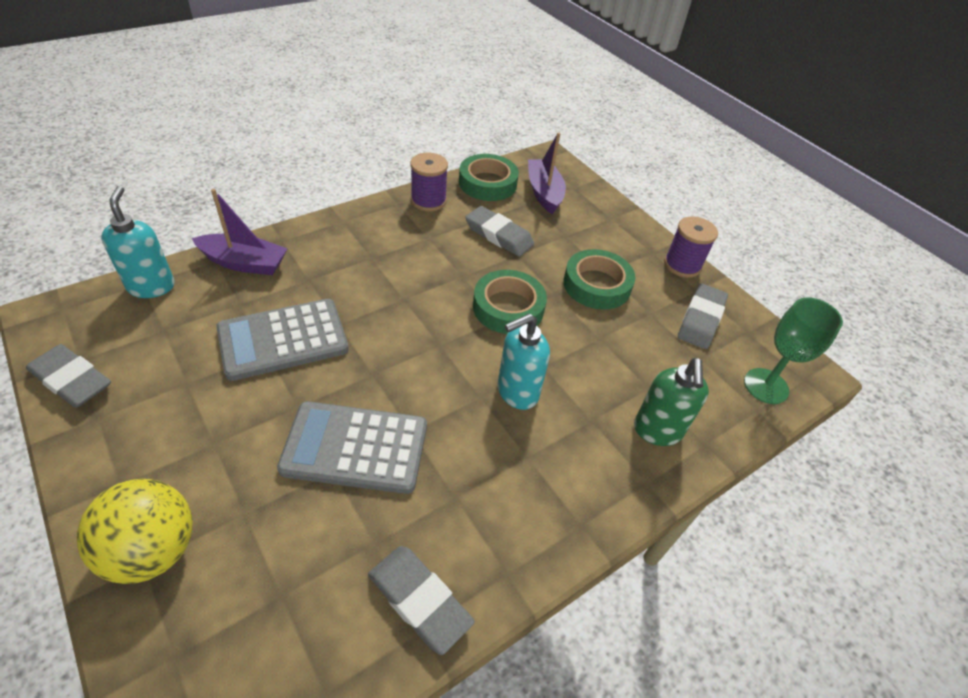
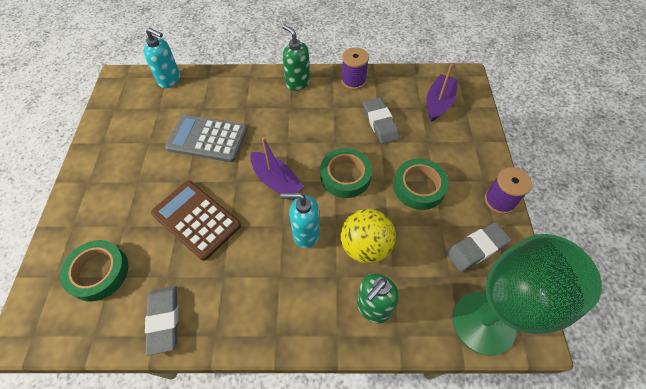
camera: 40 degrees right, 10 degrees up
grey eraser [26,344,111,408] -> none
yellow ball [77,479,193,584] -> yellow ball moved to [341,209,396,264]
turquoise soap dispenser [101,186,175,298] -> turquoise soap dispenser turned 90 degrees clockwise [143,28,181,88]
purple boat [192,189,288,275] -> purple boat moved to [251,137,304,194]
grey calculator [277,401,427,494] -> brown calculator [151,181,241,261]
green tape [459,154,519,201] -> green tape moved to [60,240,128,302]
green goblet [744,297,843,404] -> green goblet [453,234,602,356], size x1.73
none -> green soap dispenser [282,24,310,91]

